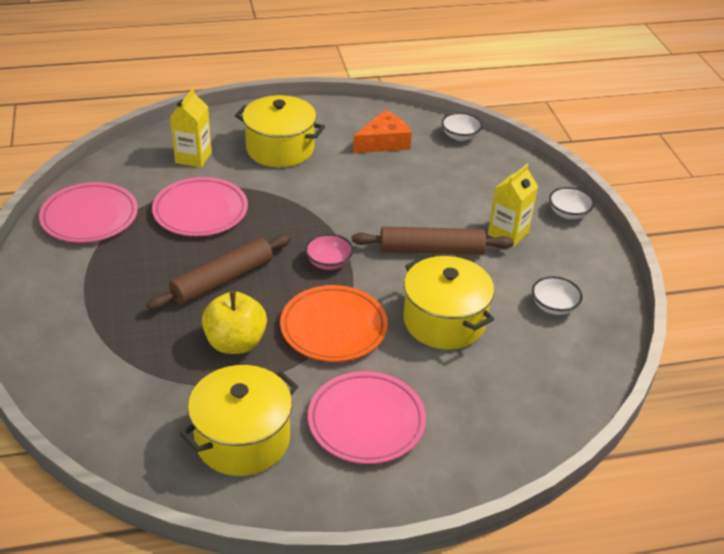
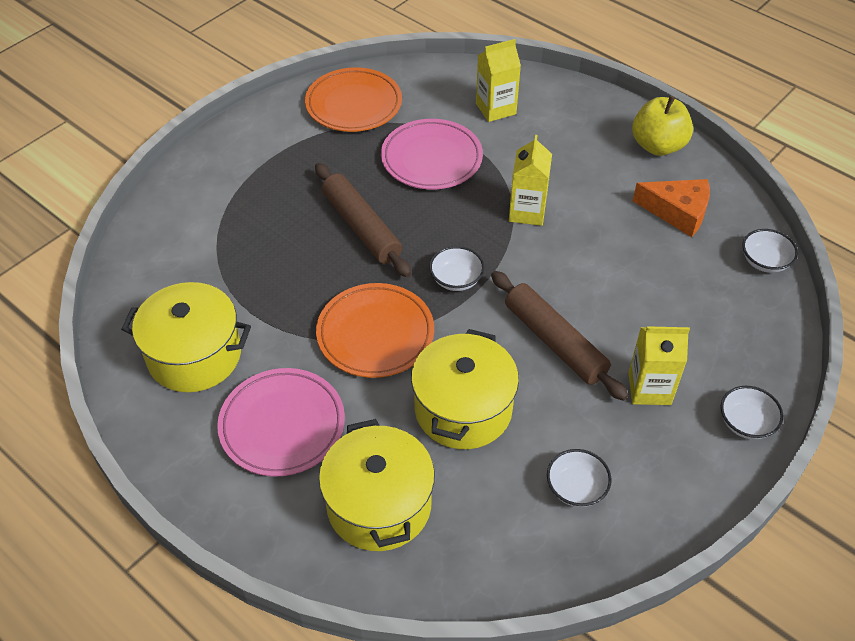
camera: 55 degrees right, 10 degrees up
pink plate [39,182,138,243] -> orange plate [305,67,402,132]
brown rolling pin [147,234,291,310] -> brown rolling pin turned 45 degrees clockwise [315,163,411,277]
yellow apple [202,291,267,354] -> yellow apple moved to [632,96,693,156]
yellow pot [235,95,325,167] -> yellow pot moved to [319,419,435,551]
pink bowl [305,234,354,270] -> white bowl [429,246,485,291]
none -> yellow carton [509,135,552,226]

